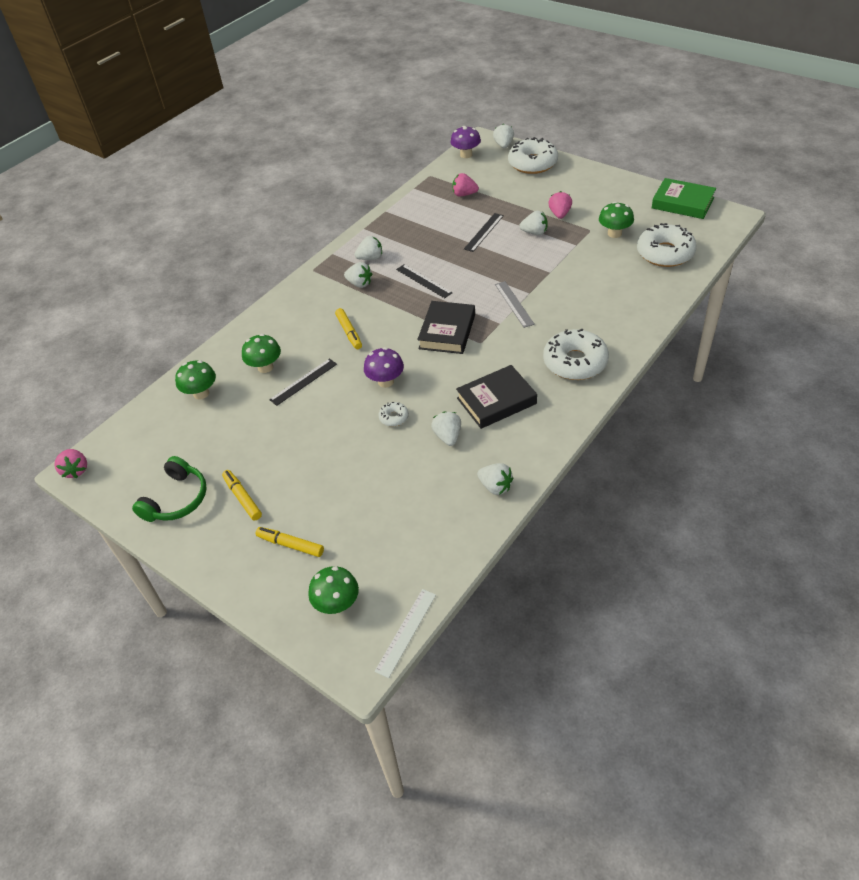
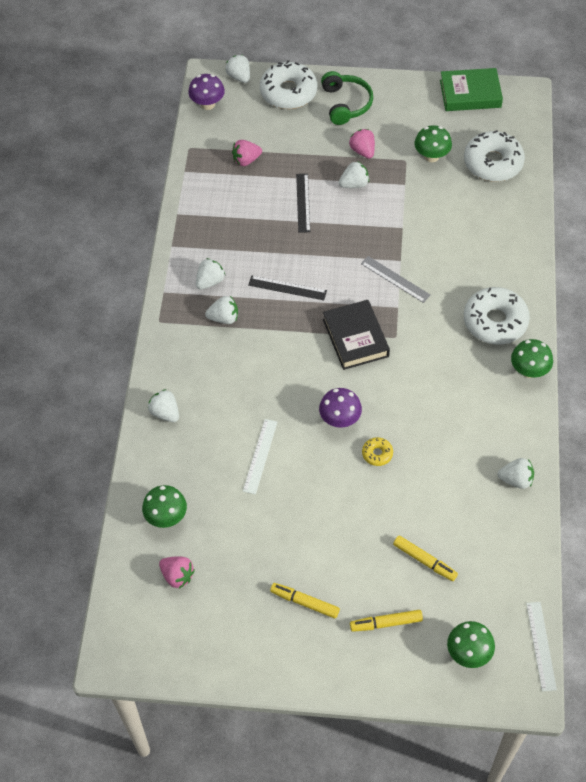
camera: 35 degrees left, 10 degrees up
pink strawberry [54,449,87,478] -> pink strawberry moved to [159,556,195,589]
green headphones [132,456,207,522] -> green headphones moved to [321,71,373,125]
green mushroom [242,334,281,373] -> green mushroom moved to [511,339,553,378]
black ruler [269,358,337,406] -> white ruler [243,419,277,494]
yellow marker [335,308,362,349] -> yellow marker moved to [393,536,458,581]
white donut [378,402,409,427] -> yellow donut [362,437,393,466]
white strawberry [431,411,461,446] -> white strawberry moved to [148,389,179,422]
black book [456,365,537,429] -> none

